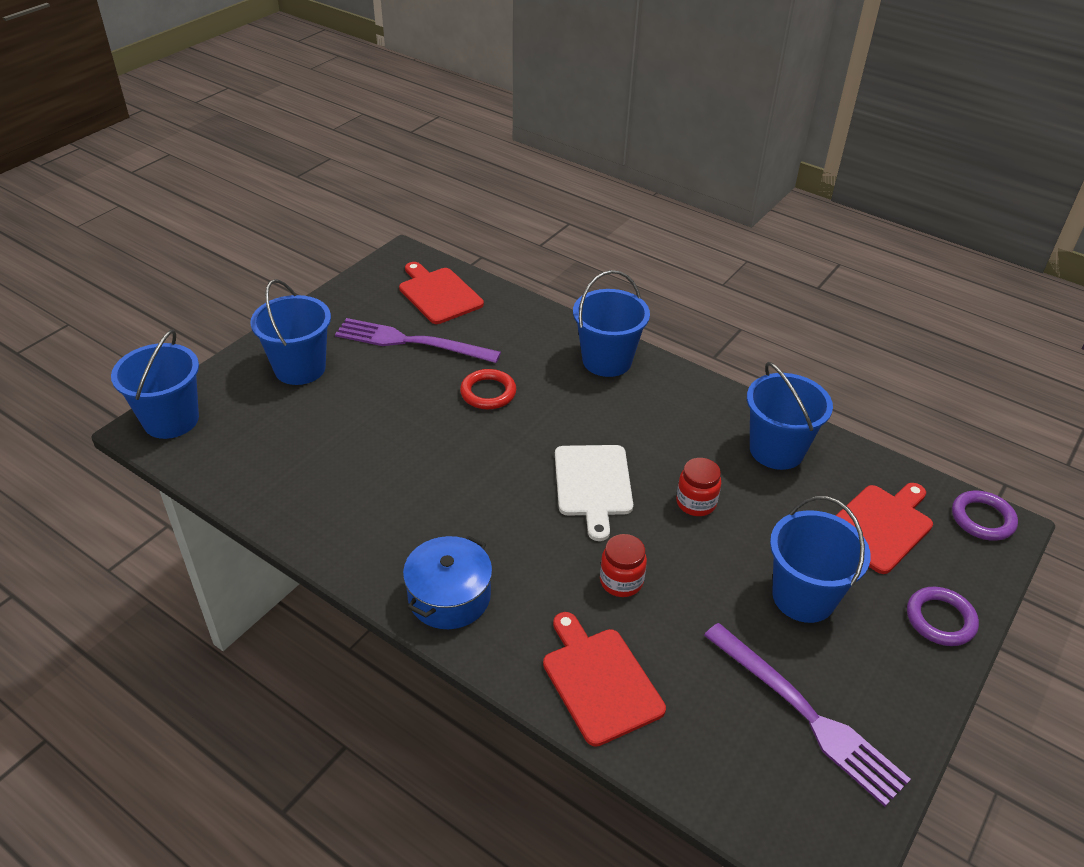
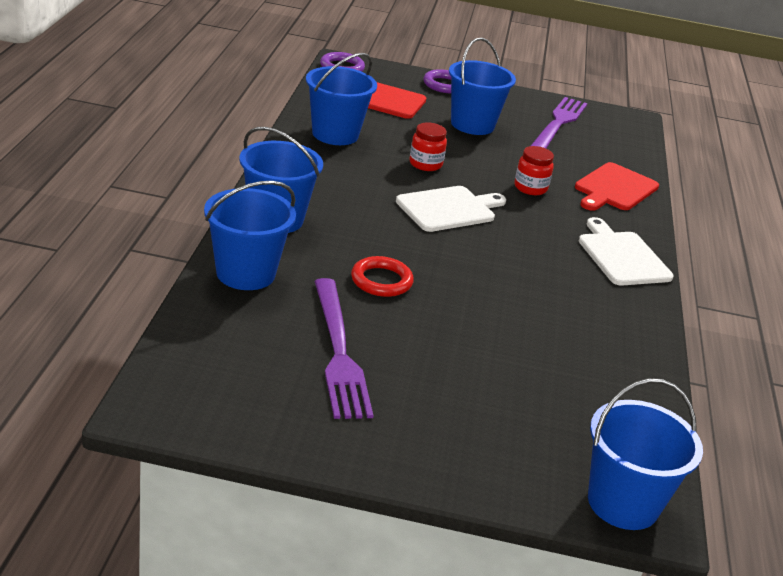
camera: 120 degrees left, 10 degrees down
blue bucket [250,279,331,385] -> blue bucket moved to [204,181,296,290]
red cutting board [399,262,484,324] -> none
blue pot [403,536,492,629] -> white cutting board [579,217,674,285]

